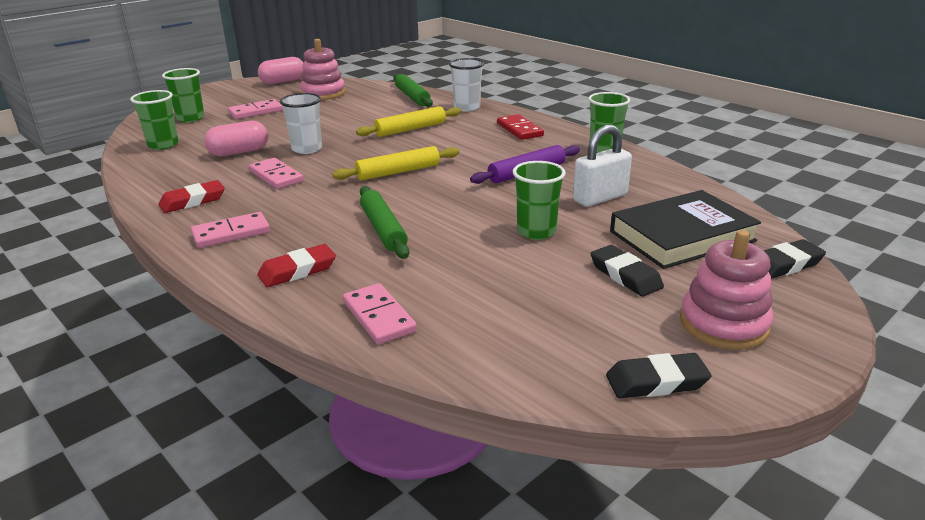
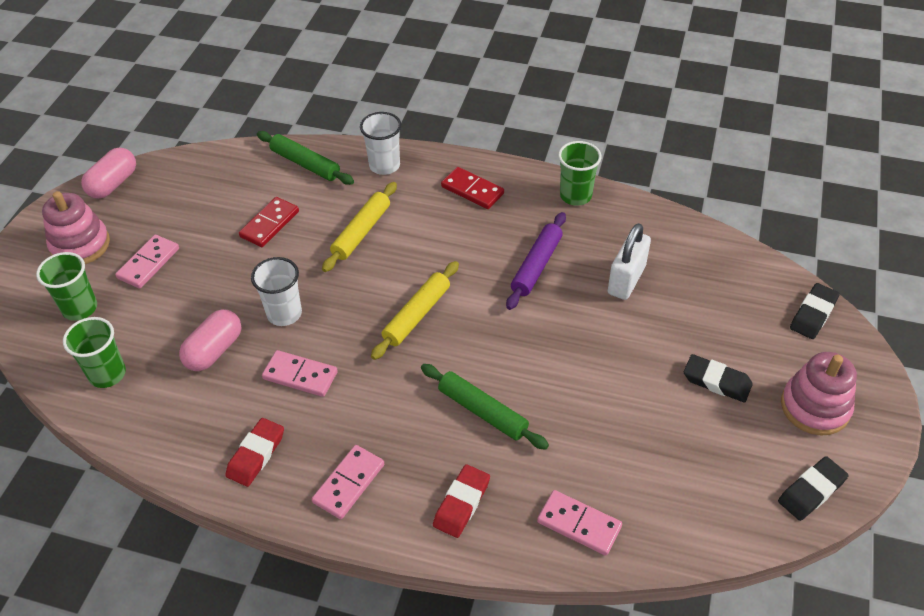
camera: 30 degrees left, 20 degrees up
pink stacking toy [300,39,345,100] -> pink stacking toy moved to [42,191,110,264]
green cup [513,161,566,240] -> none
black book [610,190,761,269] -> none
none -> red domino [239,197,299,247]

